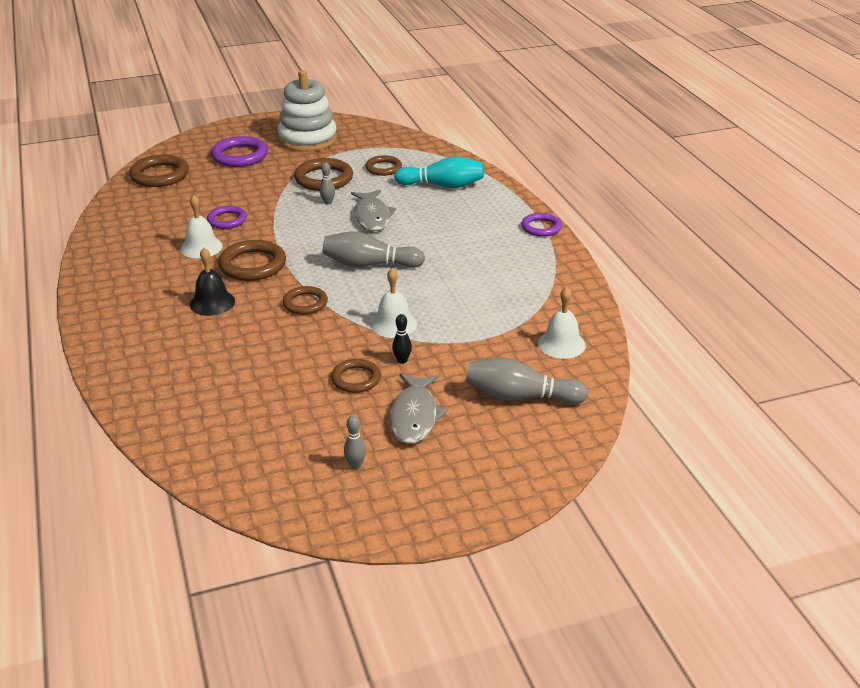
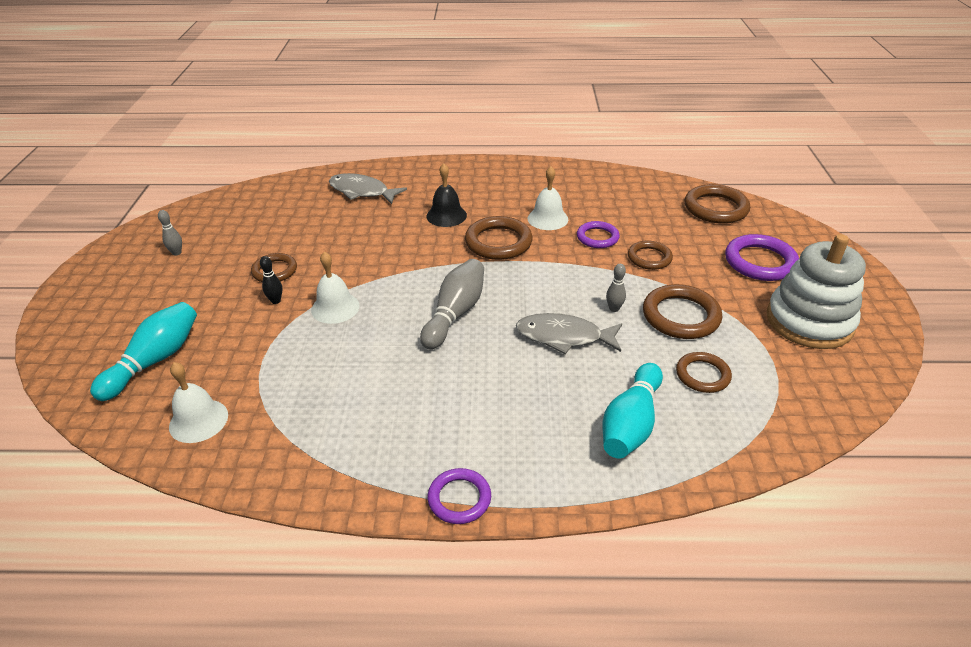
camera: 110 degrees right, 5 degrees up
brown ring [282,286,328,315] -> brown ring moved to [628,240,673,270]
grey fish [389,373,447,444] -> grey fish moved to [329,173,407,204]
grey bowling pin [466,358,588,404] -> turquoise bowling pin [90,302,197,401]

